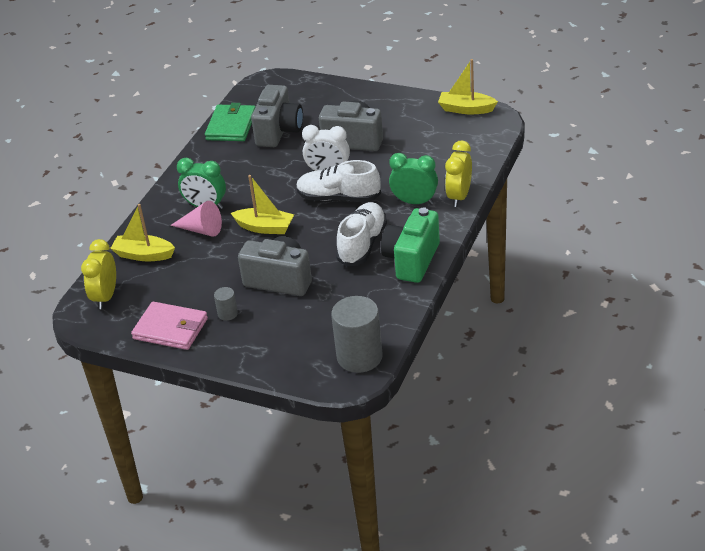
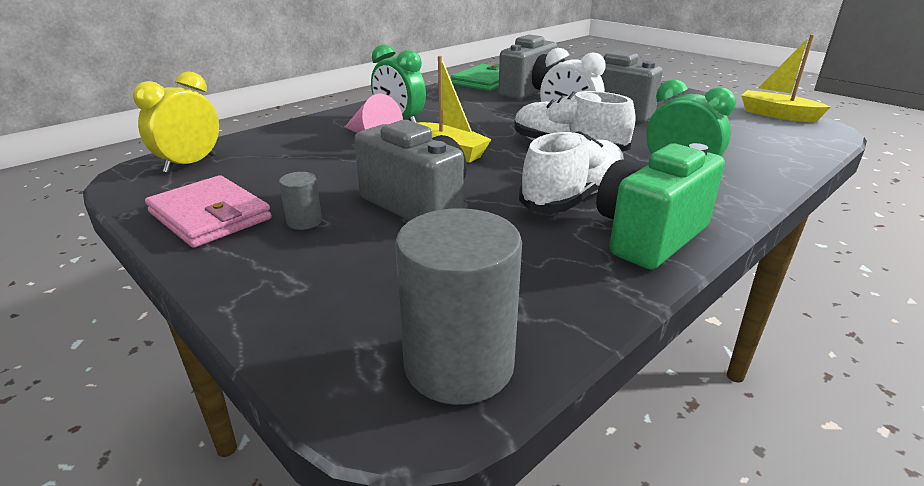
camera: 20 degrees right, 10 degrees down
yellow boat [110,204,175,261] -> none
yellow clock [445,140,472,207] -> none

